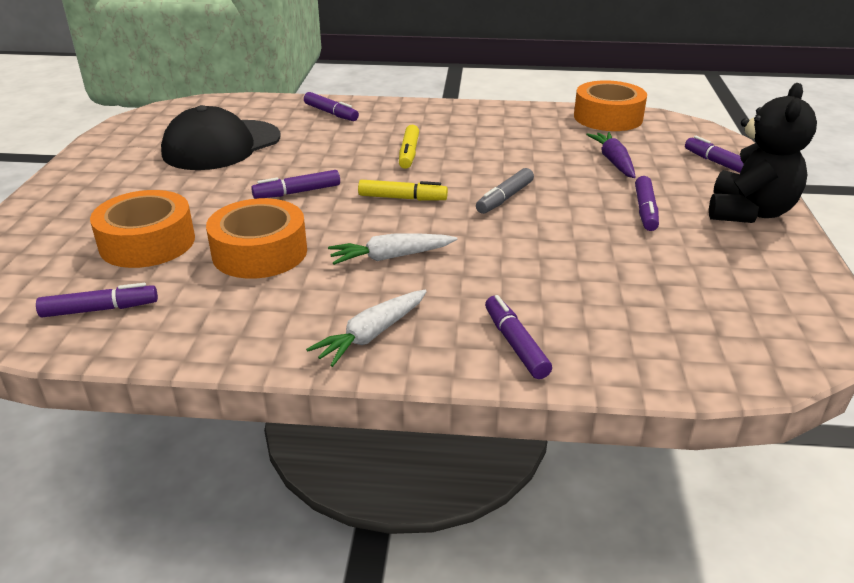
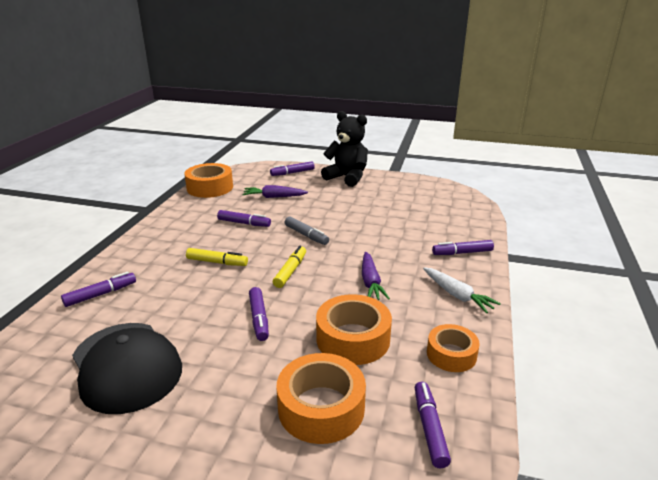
camera: 80 degrees left, 5 degrees down
white carrot [328,234,457,265] -> purple carrot [362,252,390,300]
purple marker [635,176,659,231] -> purple marker moved to [217,210,271,227]
none -> orange tape [427,324,480,372]

